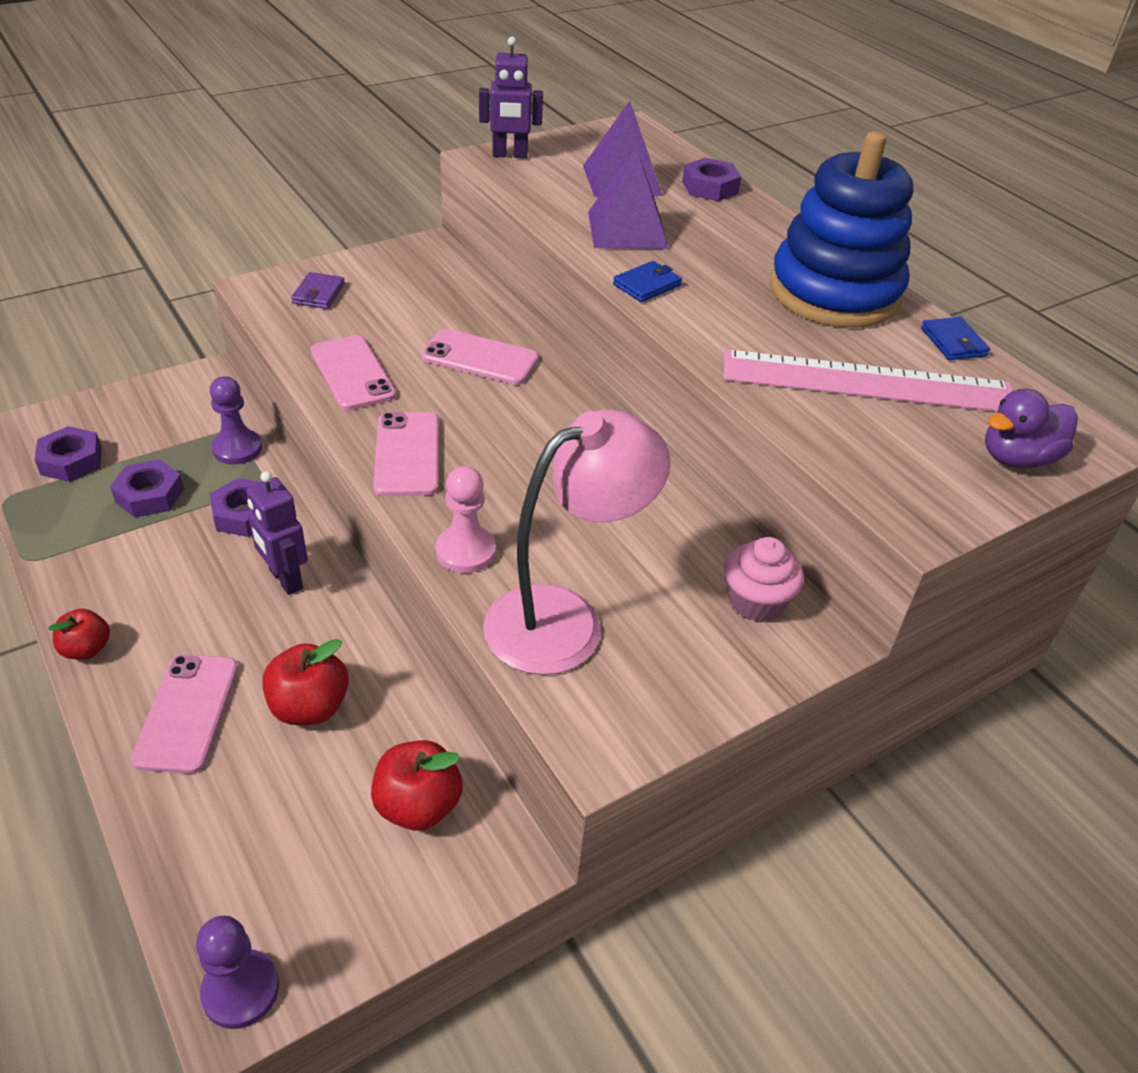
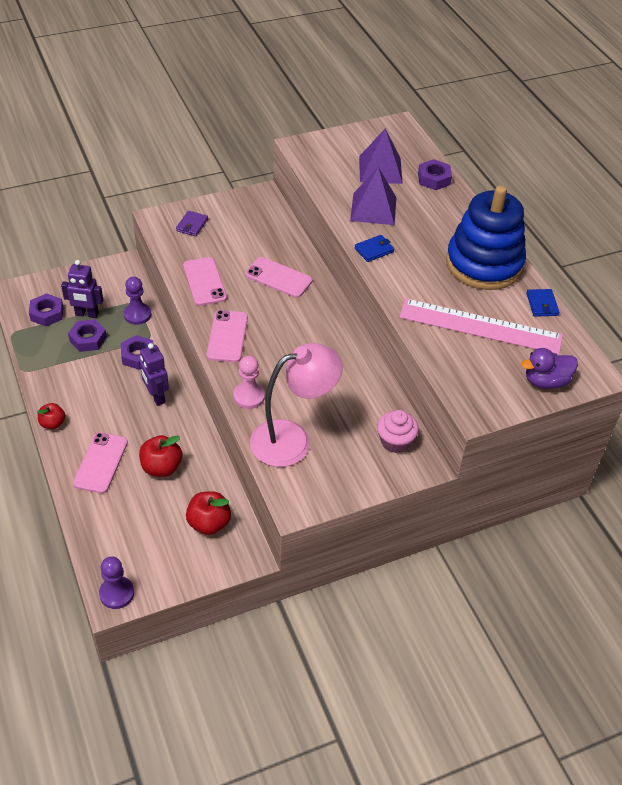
camera: 10 degrees right, 5 degrees up
purple robot [479,36,543,158] -> purple robot moved to [61,260,103,318]

